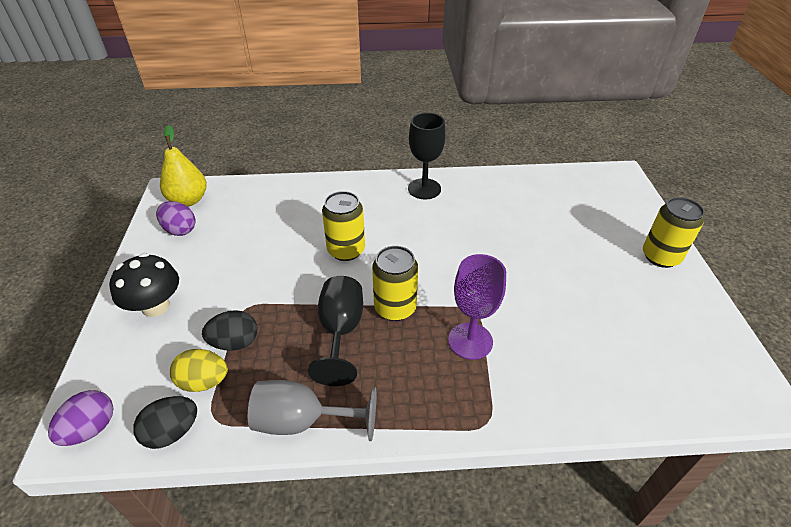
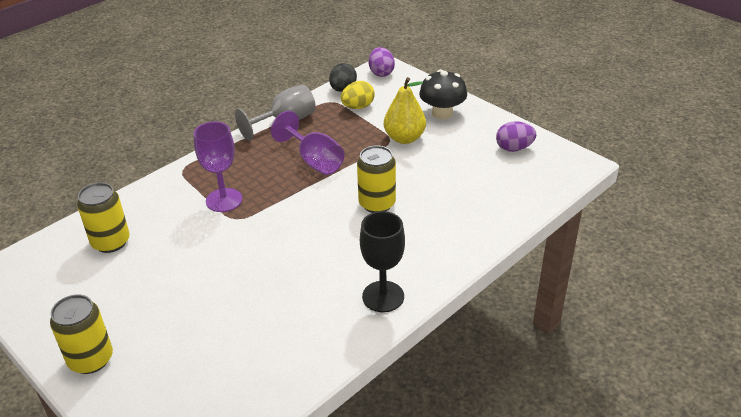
camera: 140 degrees right, 5 degrees down
yellow pear [160,125,207,206] -> yellow pear moved to [384,77,426,144]
black egg [202,310,257,351] -> none
black goblet [308,276,363,386] -> purple goblet [271,111,345,175]
yellow can [372,246,418,321] -> yellow can moved to [77,183,130,253]

